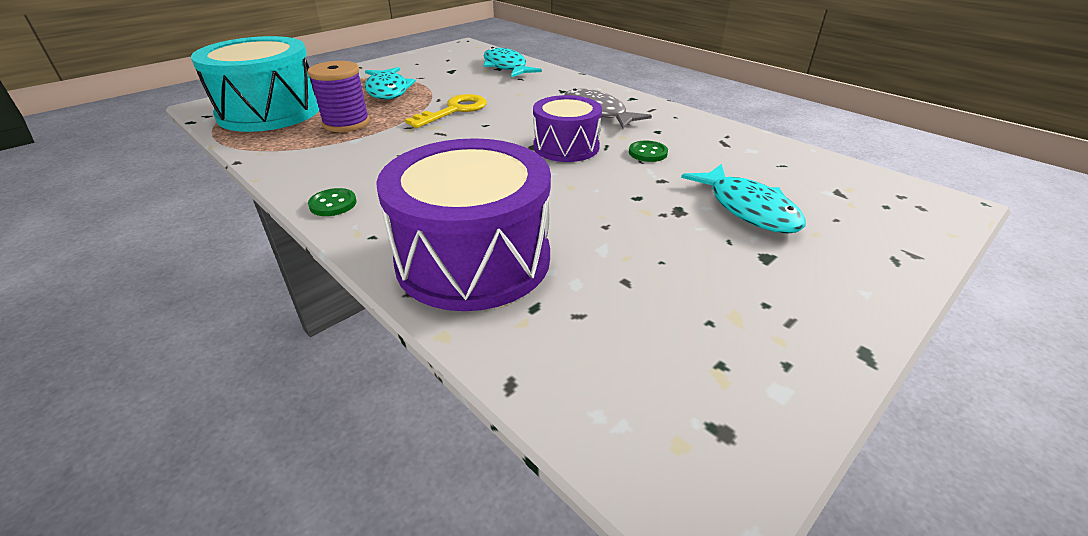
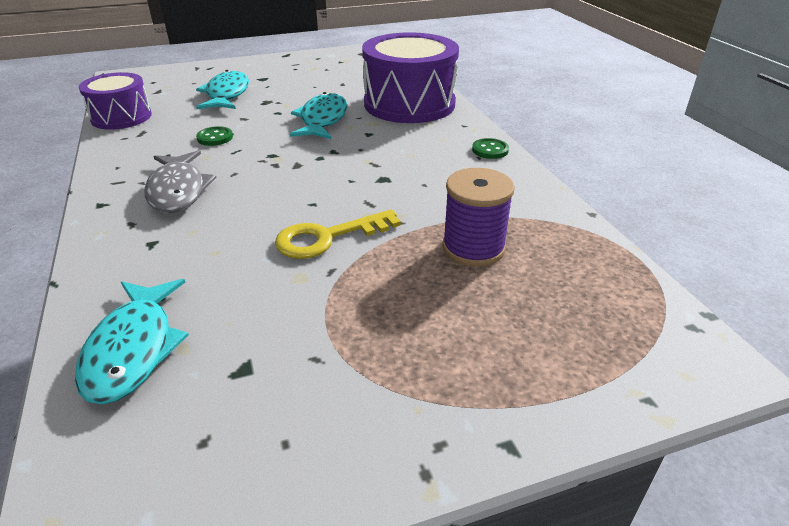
camera: 155 degrees left, 0 degrees up
turquoise drum [191,36,319,132] -> none
turquoise fish [365,67,416,100] -> turquoise fish moved to [290,92,348,139]
purple drum [533,95,602,162] -> purple drum moved to [79,72,152,130]

